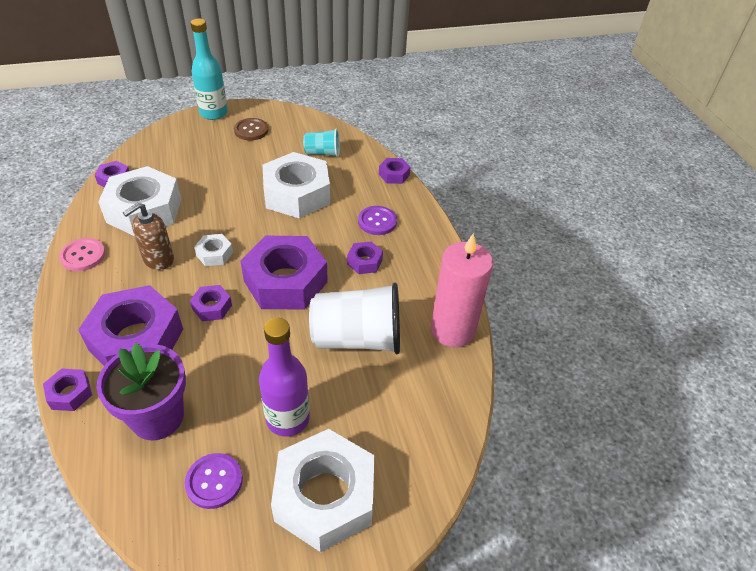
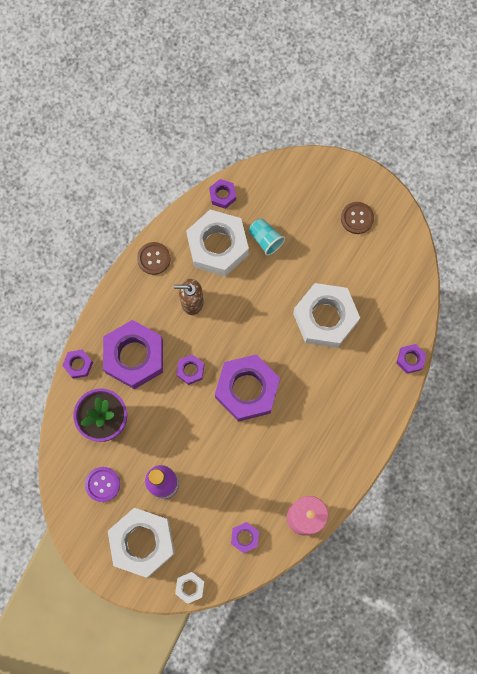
camera: 50 degrees right, 30 degrees up
pink button [59,238,106,271] -> brown button [137,242,170,275]
turquoise bottle [191,19,228,120] -> none
white nut [194,234,233,266] -> white nut moved to [175,572,205,604]
turquoise cup [303,128,340,157] -> turquoise cup moved to [249,218,285,256]
white cup [309,282,400,354] -> none
purple nut [347,242,383,274] -> purple nut moved to [231,522,259,553]
purple button [358,206,397,235] -> none

